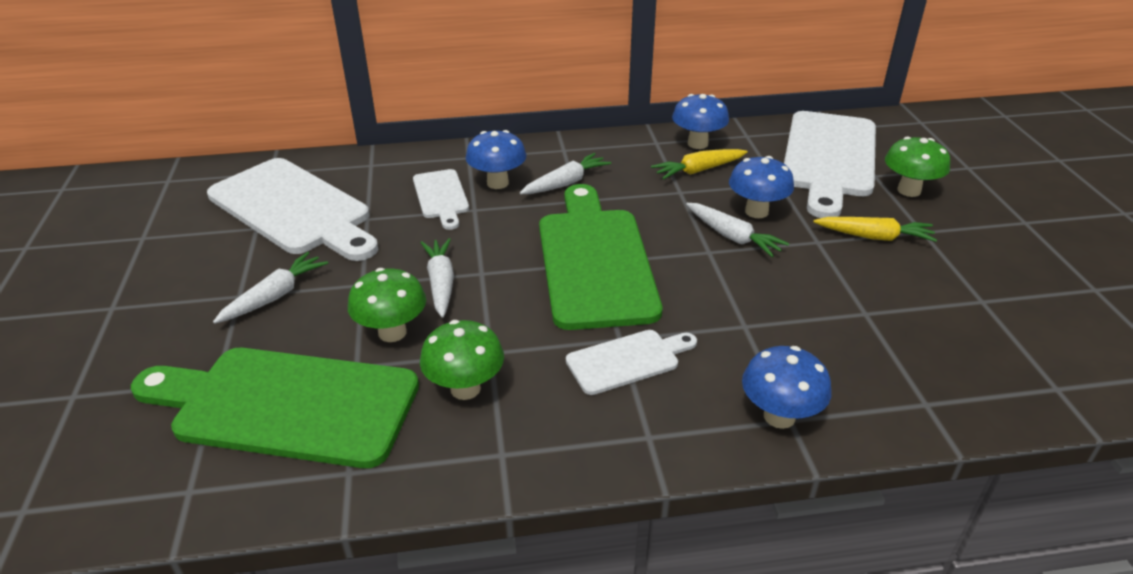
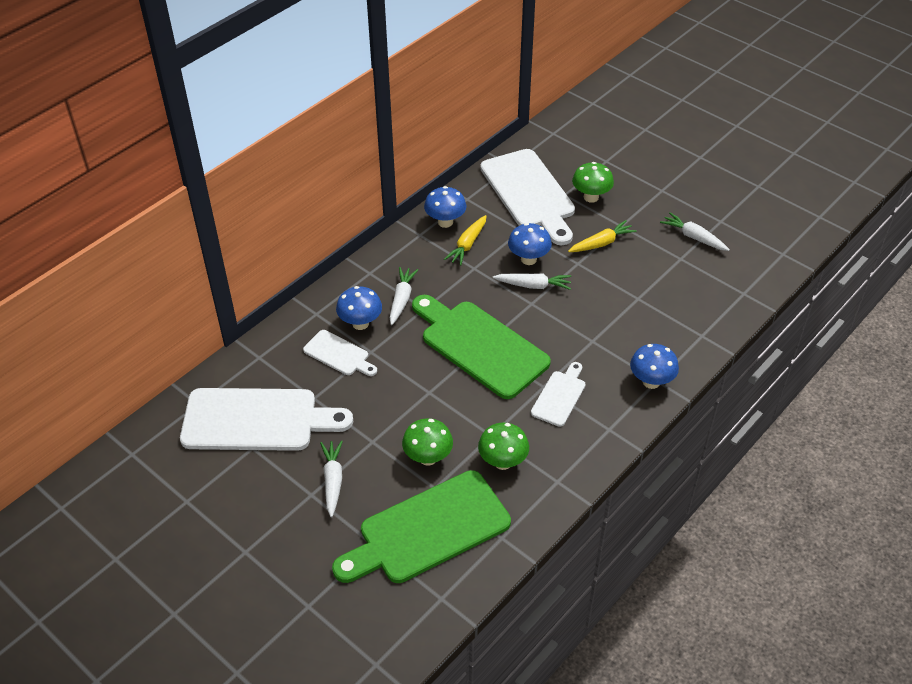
camera: 40 degrees left, 10 degrees up
white carrot [420,238,454,318] -> white carrot moved to [660,212,730,251]

